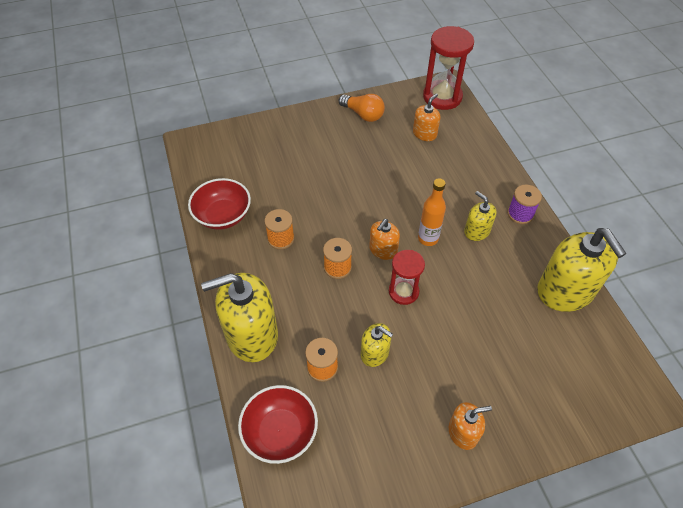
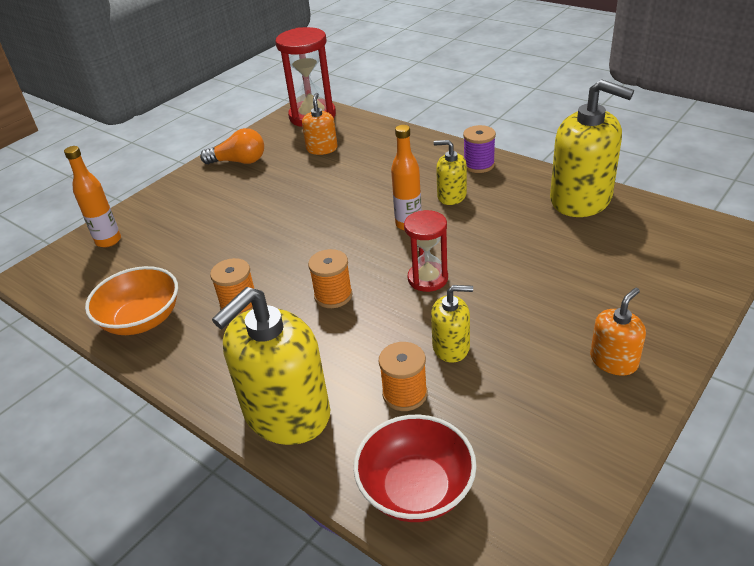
camera: 30 degrees left, 15 degrees down
red bowl [188,178,251,230] -> orange bowl [85,266,178,335]
orange soap dispenser [369,219,400,260] -> none
none -> orange bottle [64,146,121,247]

